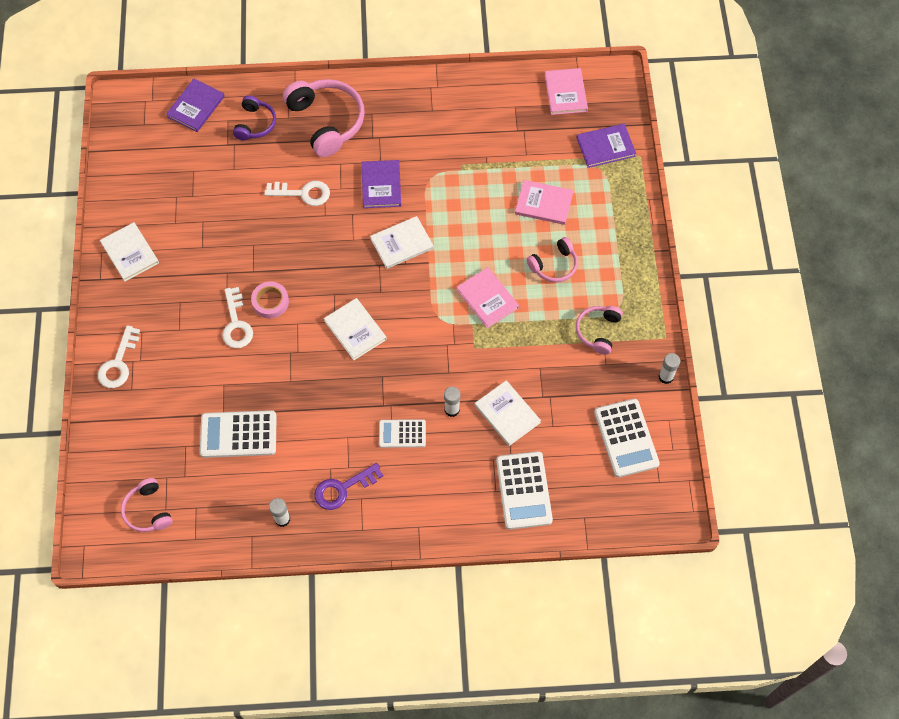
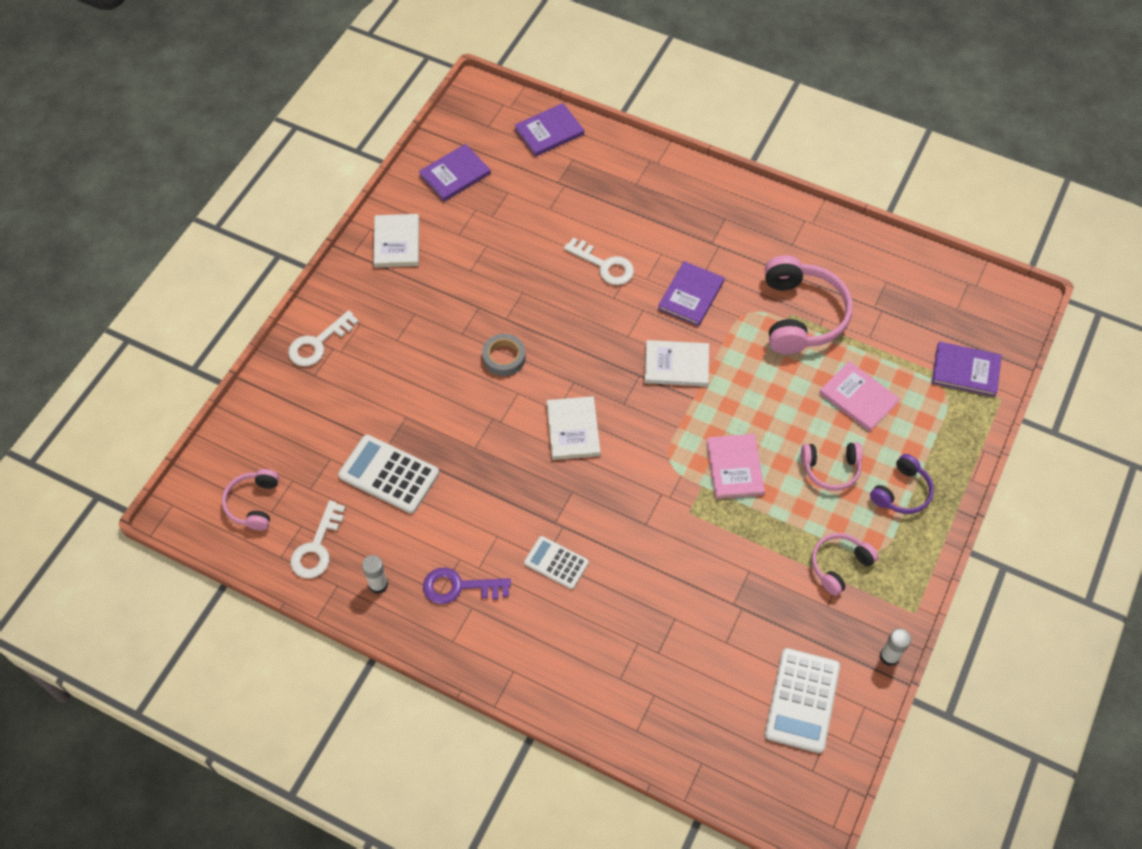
camera: 30 degrees right, 5 degrees down
white key [222,287,253,348] -> white key moved to [290,501,346,578]
purple headphones [233,95,276,140] -> purple headphones moved to [870,454,934,514]
pink tape [251,282,289,318] -> grey tape [482,334,526,376]
pink headphones [283,79,365,157] -> pink headphones moved to [765,255,853,354]
white glue stick [444,386,460,417] -> none
white book [475,380,541,446] -> none
white calculator [496,451,553,529] -> none
pink book [545,68,588,115] -> none
none -> purple book [419,144,491,202]

